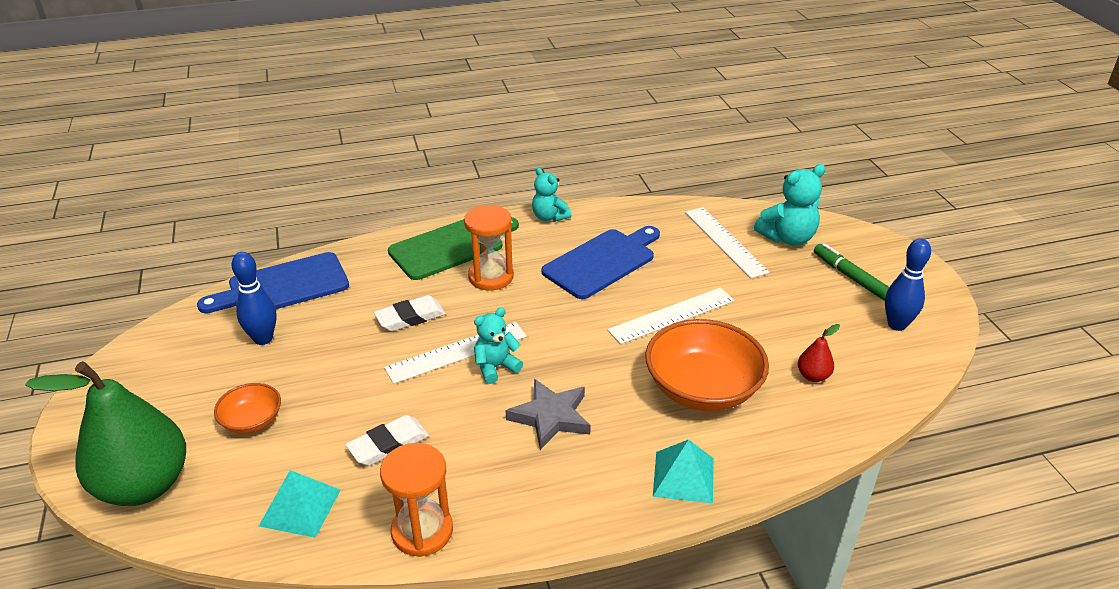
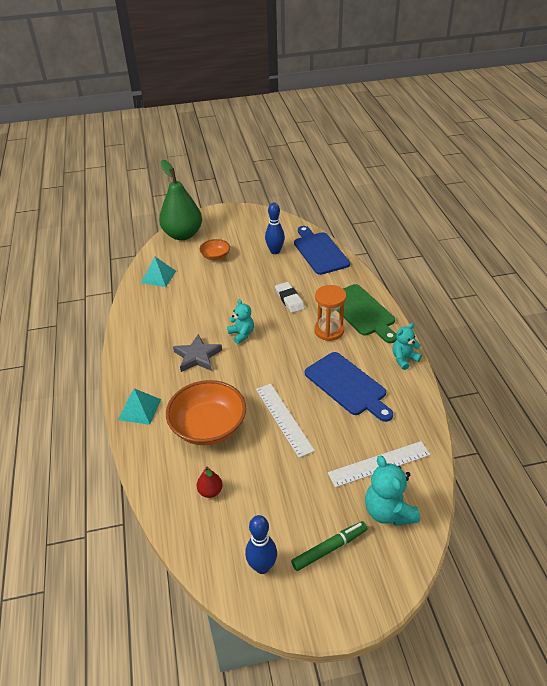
camera: 95 degrees right, 5 degrees up
white eraser [345,415,429,466] -> none
orange hourglass [380,443,453,557] -> none
white ruler [384,322,527,384] -> none

